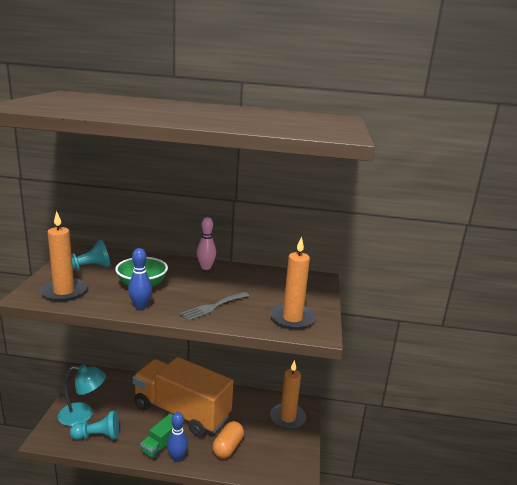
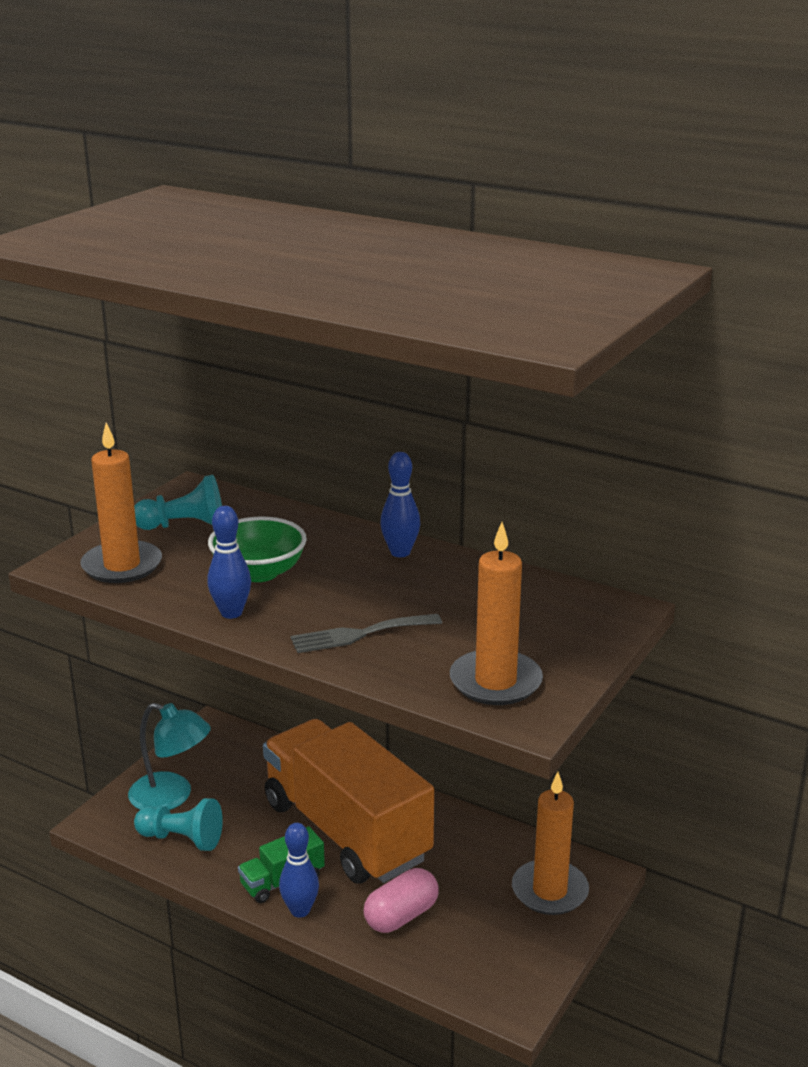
camera: 25 degrees right, 5 degrees up
pink bowling pin [197,217,216,270] -> blue bowling pin [380,452,420,557]
orange capsule [213,421,244,458] -> pink capsule [364,868,439,933]

